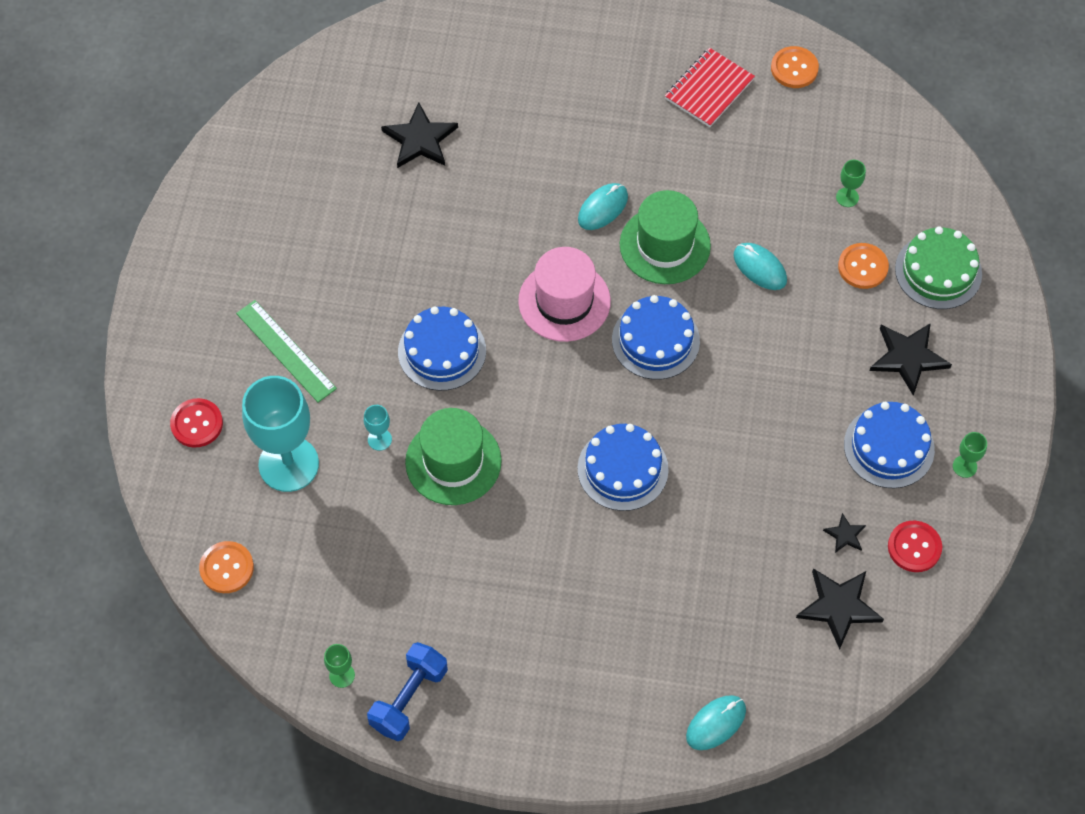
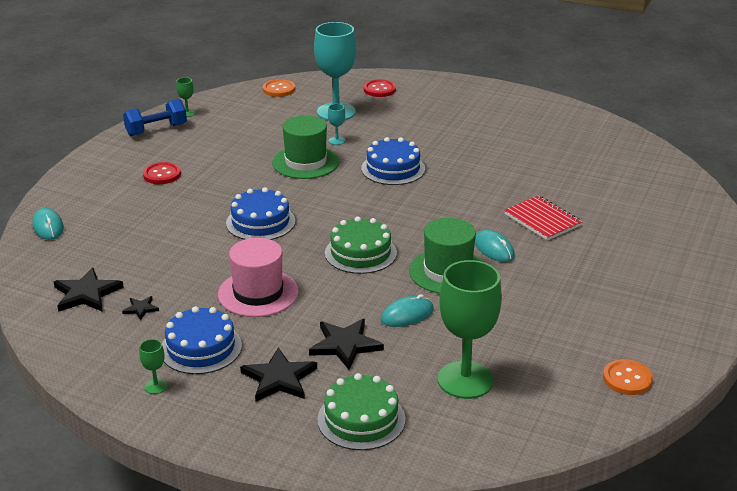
camera: 105 degrees right, 30 degrees down
green ruler [236,300,337,403] -> none
blue dumbbell [367,642,448,741] -> blue dumbbell turned 75 degrees counterclockwise [123,99,187,136]
black star [381,102,458,168] -> black star moved to [309,319,384,370]
pink hat [518,247,611,342] -> pink hat moved to [218,238,299,317]
blue cake [612,295,700,380] -> green cake [325,216,397,274]
red notebook [665,48,755,127] -> red notebook moved to [504,196,582,241]
green goblet [836,160,866,207] -> green goblet [438,260,502,399], size x2.47
orange button [838,243,889,289] -> none
red button [888,521,942,572] -> red button moved to [143,162,181,184]

